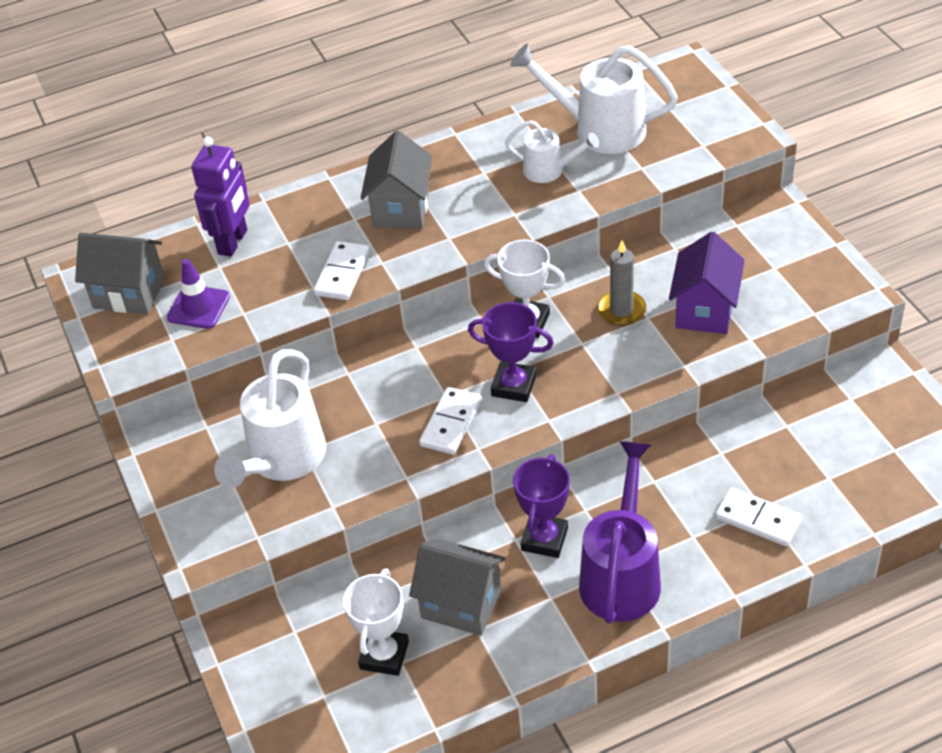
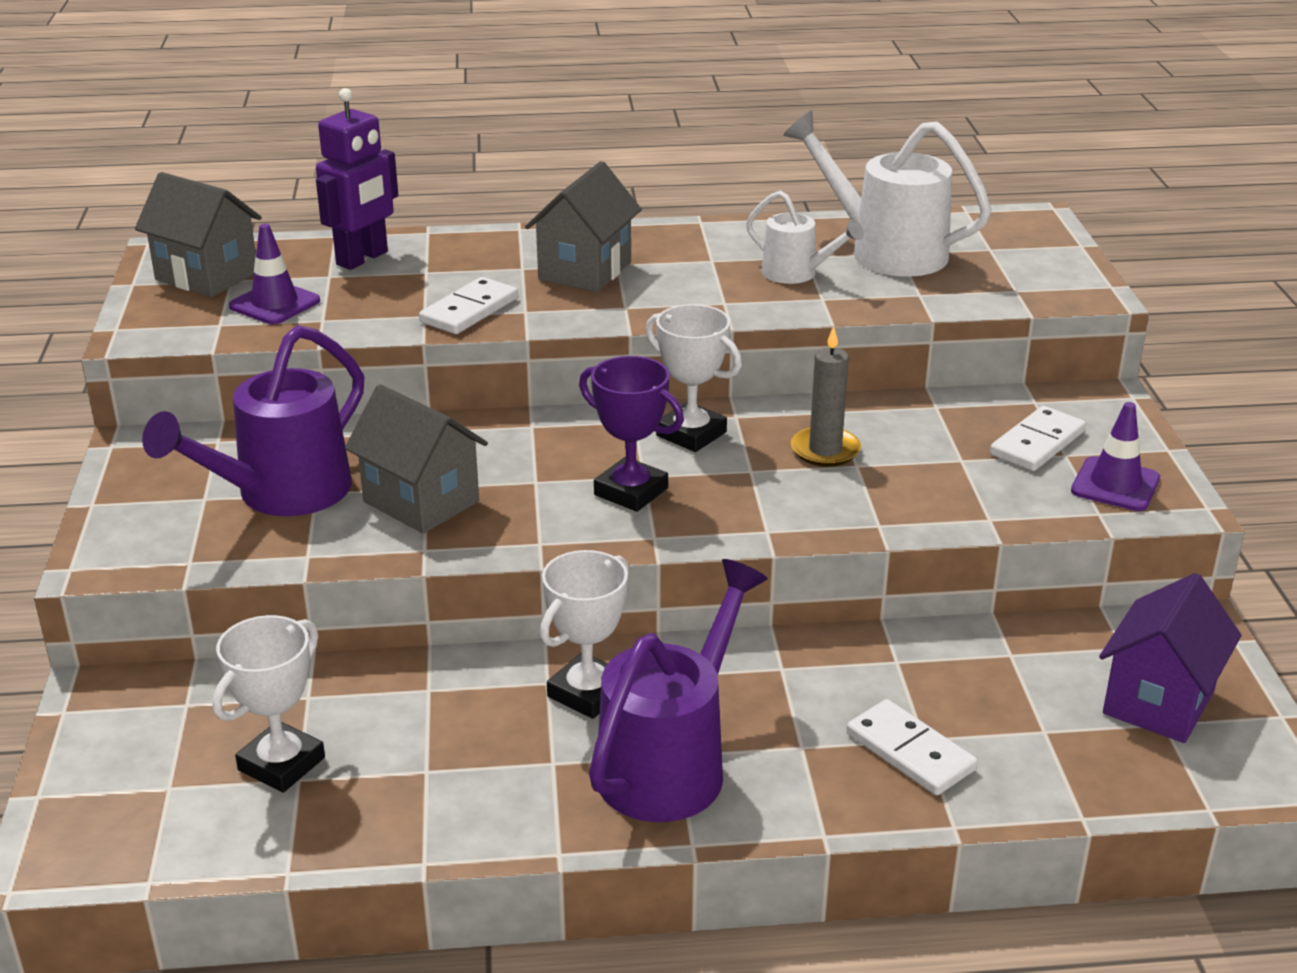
camera: 15 degrees right, 15 degrees down
white watering can [214,349,326,488] -> purple watering can [142,325,364,516]
grey house [409,538,506,636] -> grey house moved to [345,384,488,534]
white domino [419,387,482,455] -> white domino moved to [990,406,1086,471]
purple trophy [513,454,570,558] -> white trophy [540,550,629,719]
purple house [669,232,745,334] -> purple house moved to [1099,573,1242,743]
none -> purple traffic cone [1071,402,1160,511]

